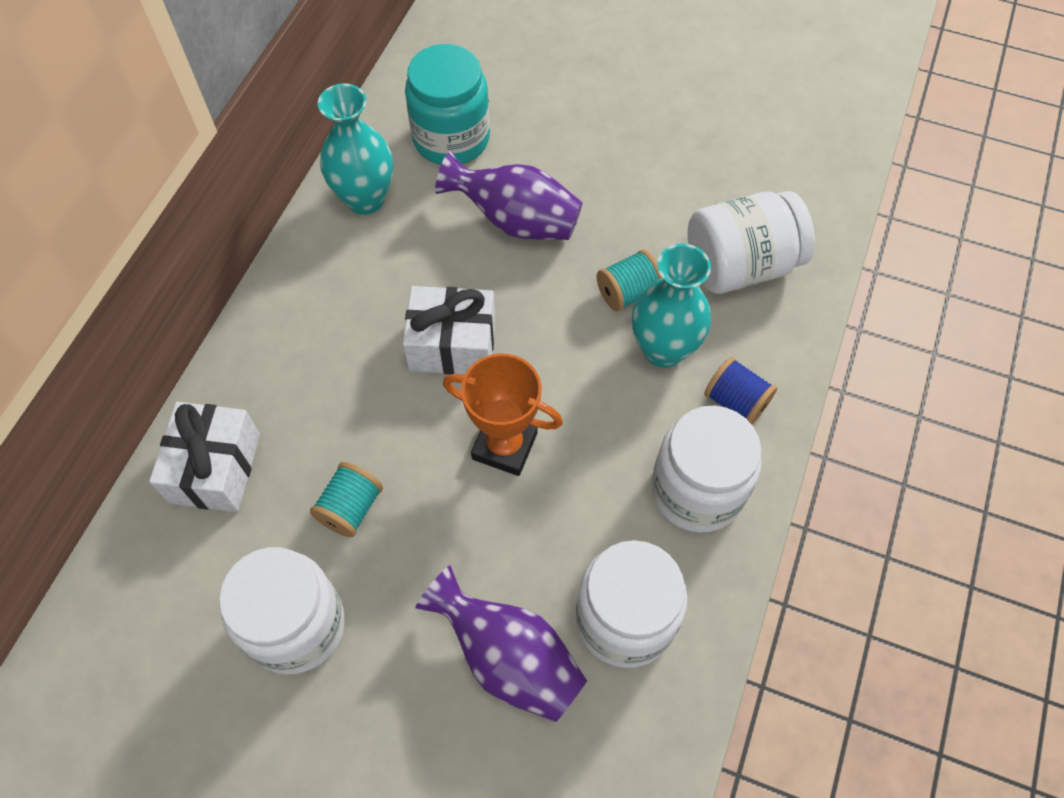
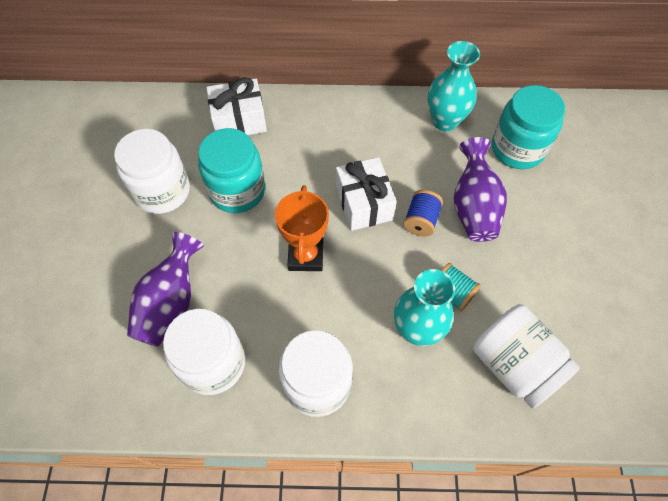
camera: 70 degrees right, 0 degrees up
turquoise spool [310,462,383,537] -> turquoise jar [198,128,265,213]
blue spool [704,357,777,425] -> blue spool moved to [403,190,443,237]

